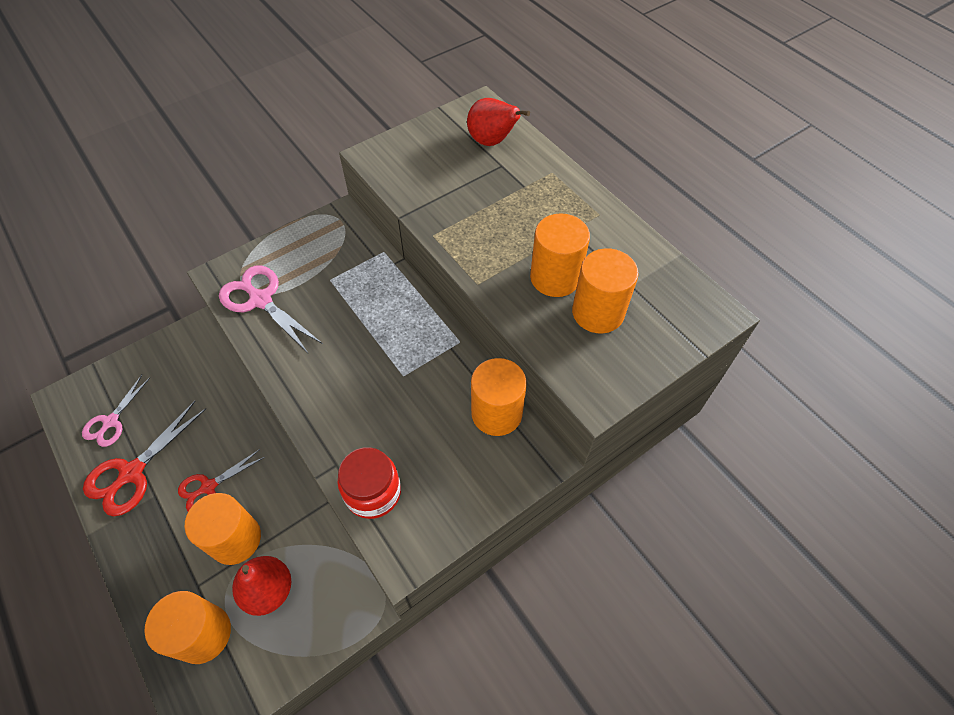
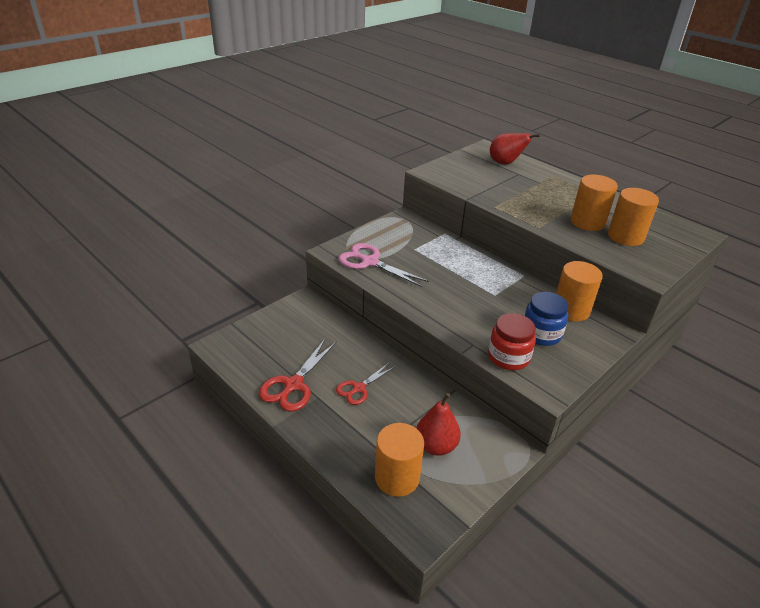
camera: 10 degrees left, 20 degrees down
pink scissors [82,375,150,447] -> none
orange cylinder [185,493,261,565] -> none
none -> blue jar [524,292,569,346]

